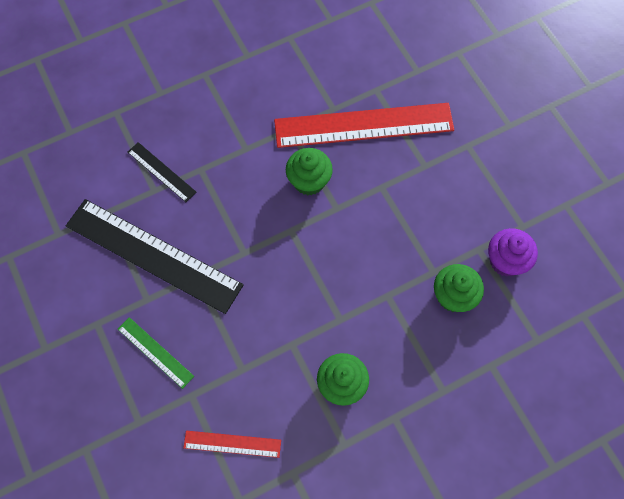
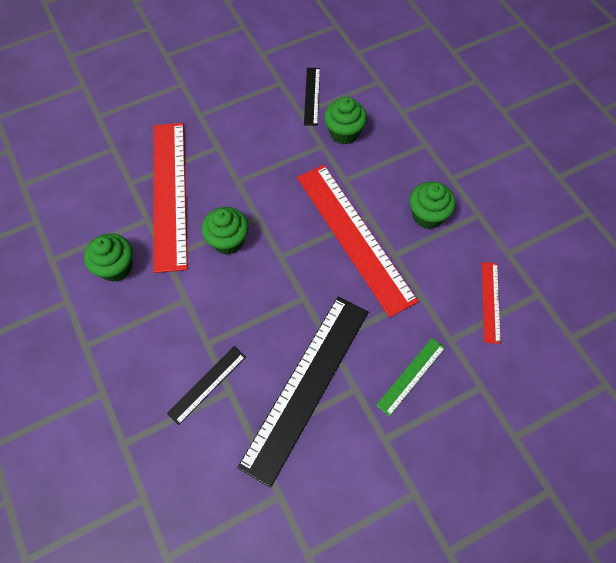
camera: 90 degrees left, 5 degrees down
purple cupcake [488,228,538,276] -> black ruler [304,68,320,126]
none -> green cupcake [84,233,133,282]
none -> red ruler [297,165,419,317]

